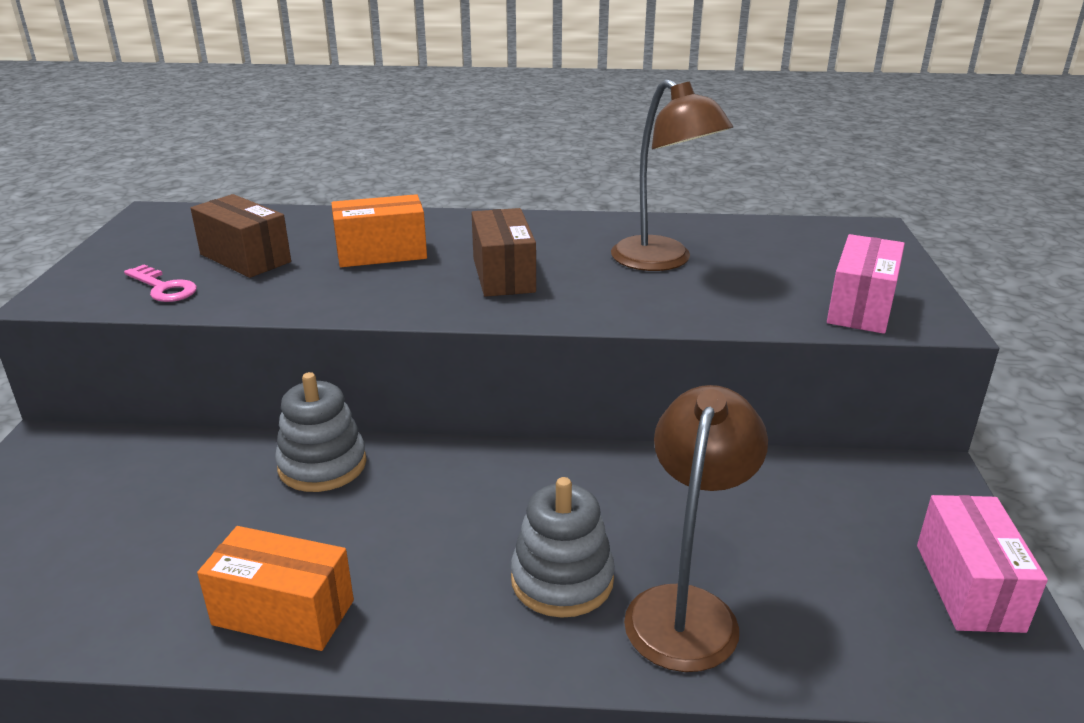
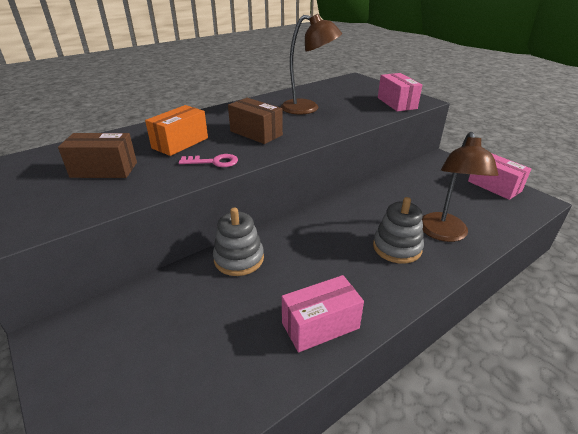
camera: 40 degrees left, 5 degrees up
pink key [124,264,197,302] -> pink key moved to [179,154,238,167]
orange box [197,526,354,651] -> pink box [282,275,364,353]
brown lamp [624,385,768,672] -> brown lamp turned 150 degrees counterclockwise [422,132,498,242]

